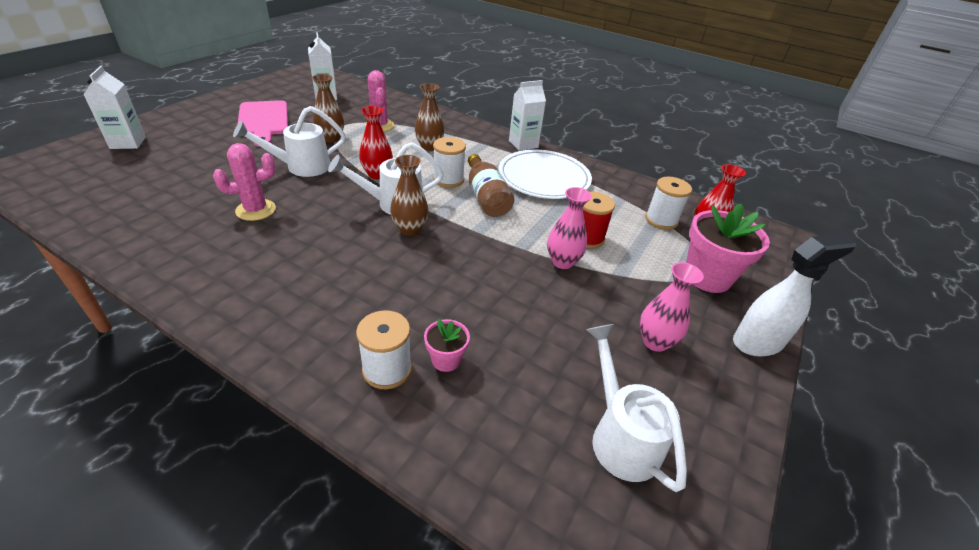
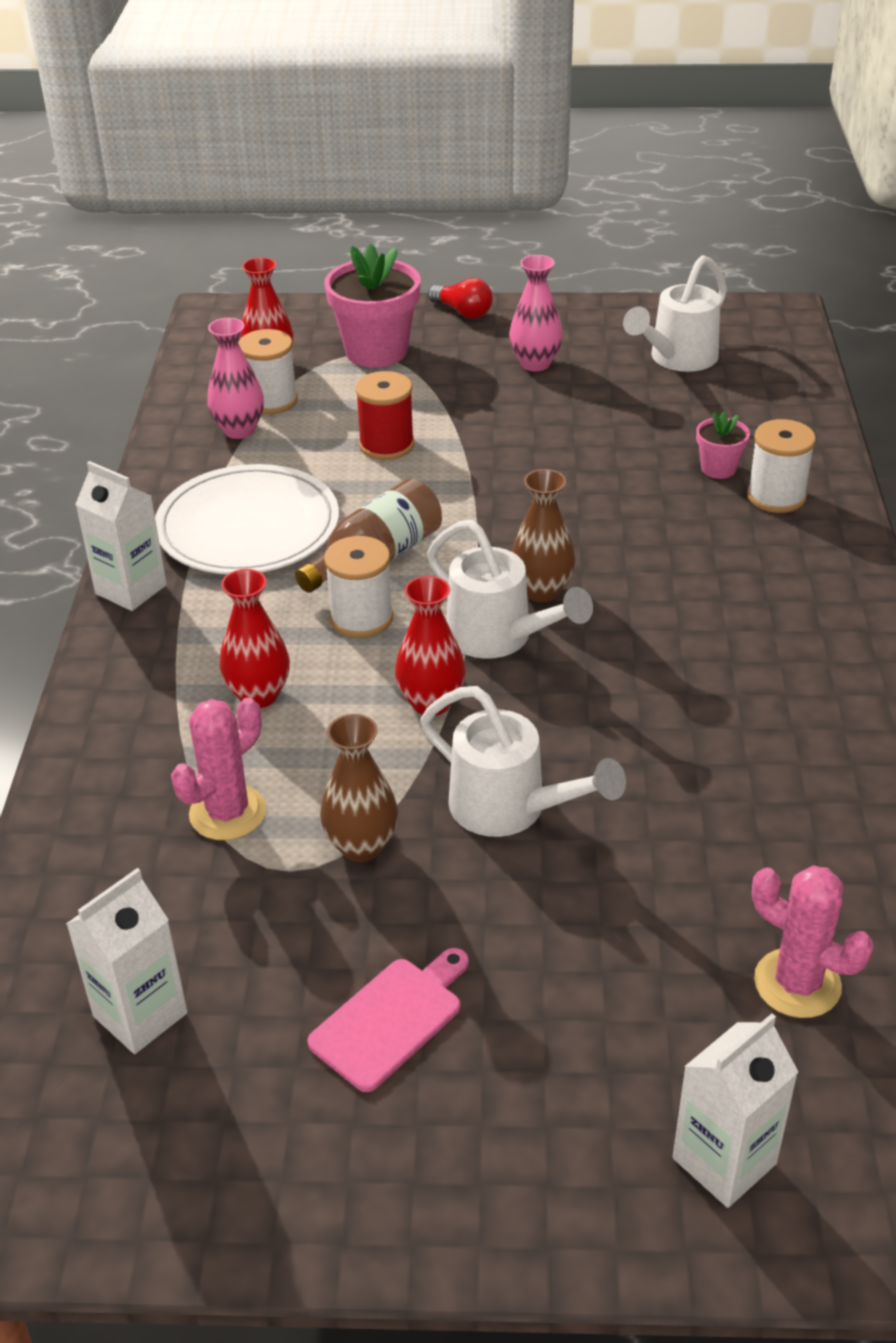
camera: 115 degrees left, 0 degrees up
pink cactus [213,143,276,221] -> pink cactus moved to [752,866,874,1018]
pink cutting board [238,100,288,147] -> pink cutting board [307,948,469,1092], size x0.66
brown vase [415,83,444,151] -> red vase [220,569,290,708]
pink vase [547,187,592,269] -> pink vase moved to [207,318,264,439]
white spray bottle [733,234,856,356] -> red light bulb [428,278,493,319]

